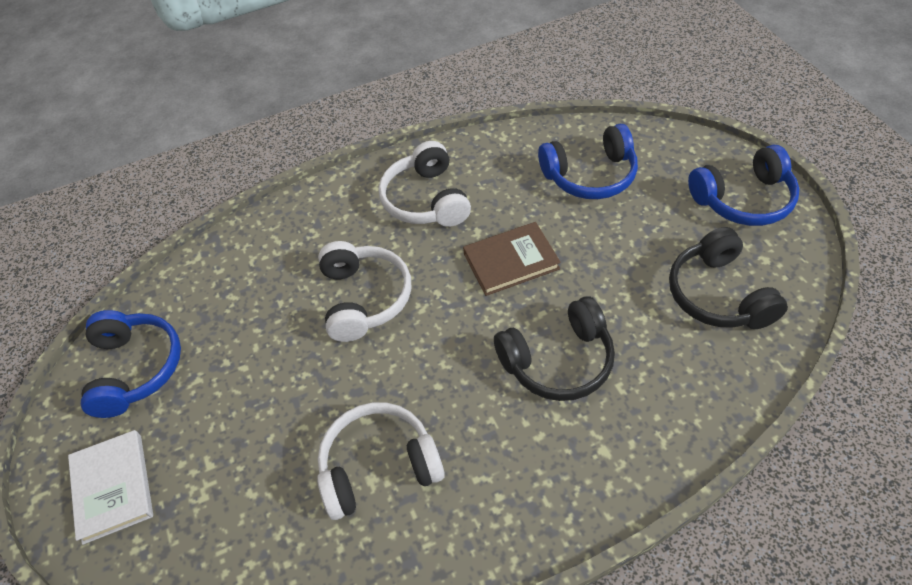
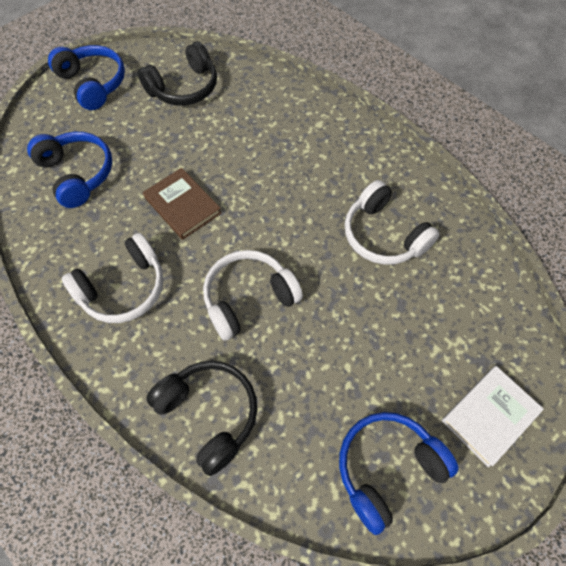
camera: 115 degrees left, 10 degrees up
black headphones [494,296,615,401] -> black headphones moved to [146,361,257,476]

